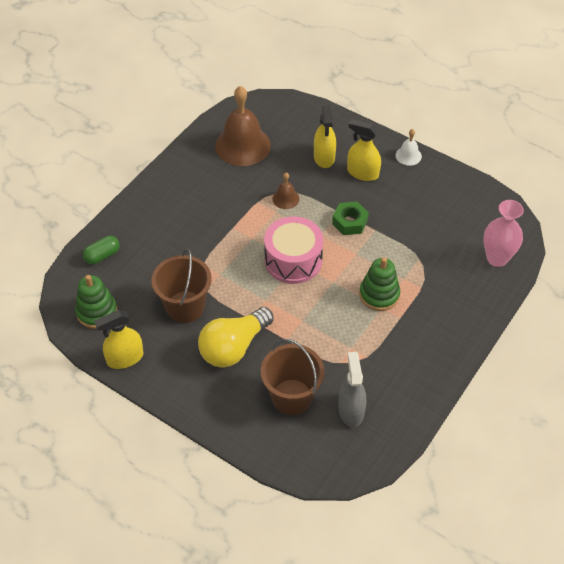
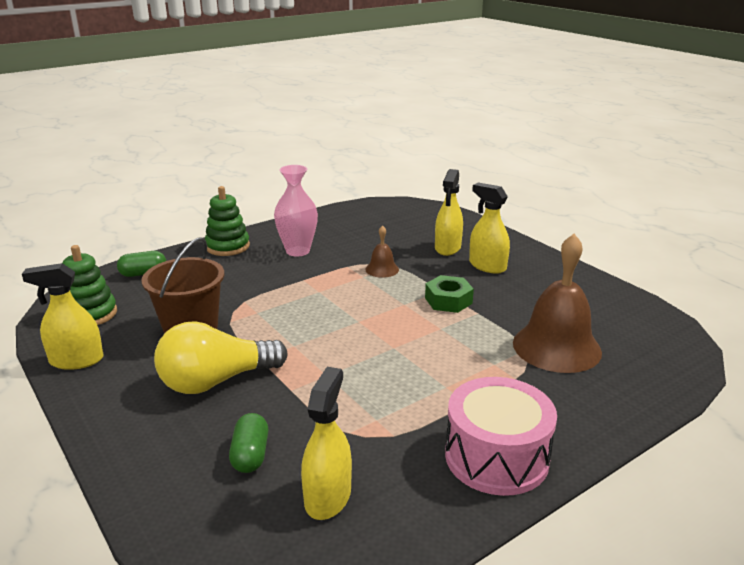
camera: 20 degrees right, 25 degrees down
brown bell [215,86,271,166] -> brown bell moved to [513,234,602,373]
brown bucket [261,339,324,415] -> green capsule [229,413,268,473]
pink drum [264,217,323,284] -> pink drum moved to [445,377,557,496]
grey spray bottle [338,352,366,427] -> yellow spray bottle [301,367,352,520]
green stacking toy [359,257,400,311] -> green stacking toy moved to [205,186,250,256]
white bell [396,129,422,166] -> none
pink vase [484,200,524,267] -> pink vase moved to [274,165,318,257]

